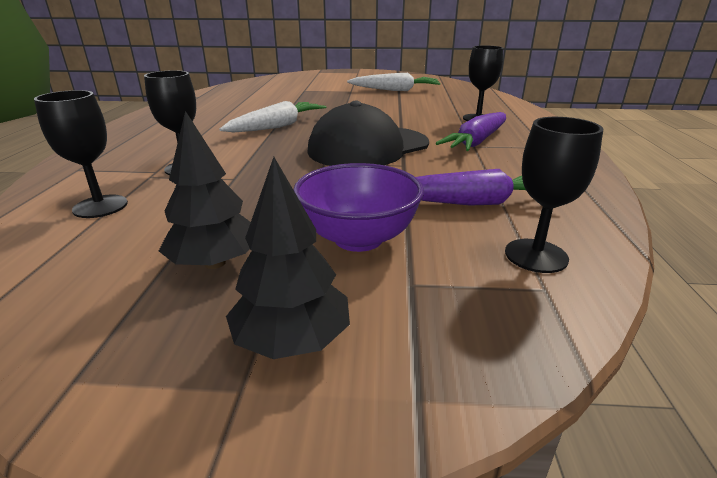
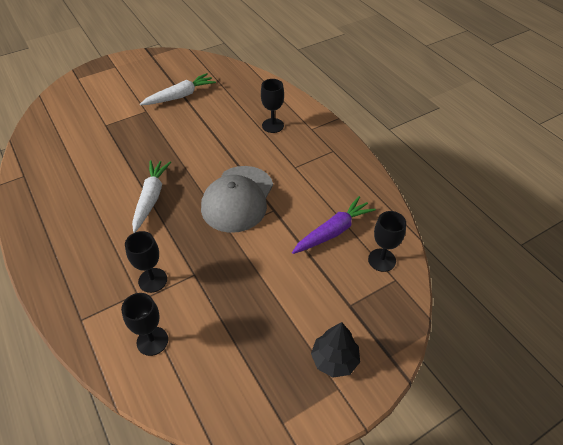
camera: 35 degrees left, 20 degrees up
black tree [159,111,251,269] -> none
purple bowl [293,163,424,252] -> none
black cap [307,100,429,166] -> grey cap [201,166,273,233]
purple carrot [436,112,506,151] -> none

